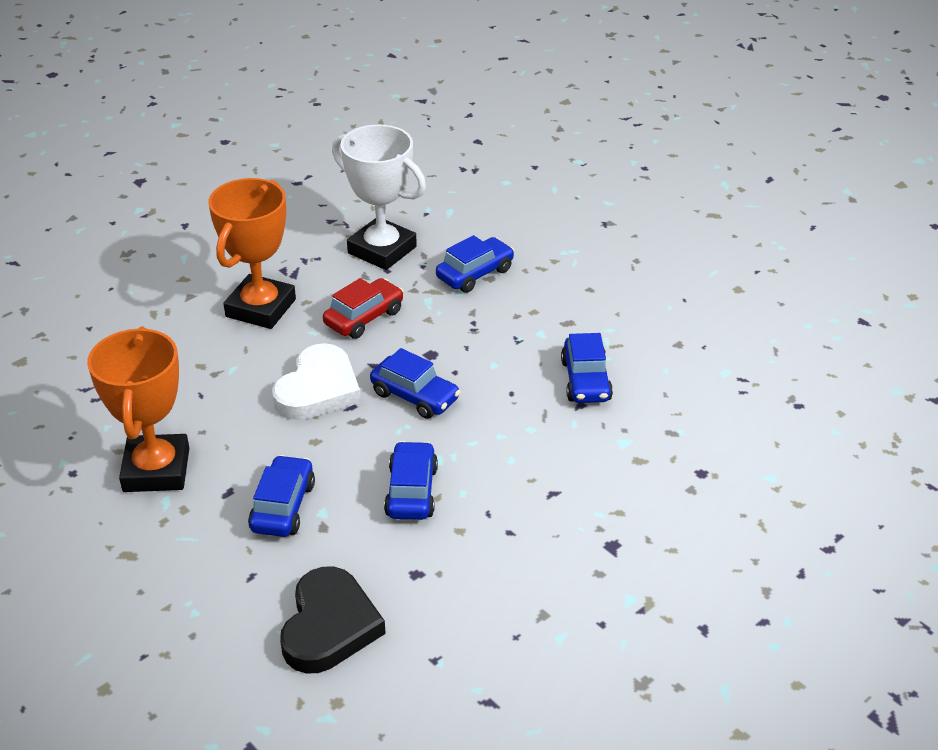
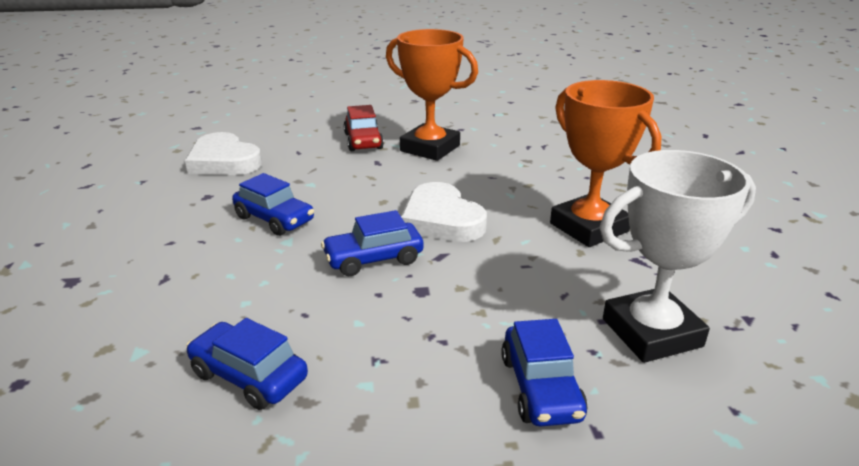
camera: 125 degrees right, 10 degrees down
blue car [248,455,315,537] -> none
black heart [280,567,386,674] -> white heart [185,132,262,175]
red car [323,278,404,339] -> red car moved to [343,105,384,151]

